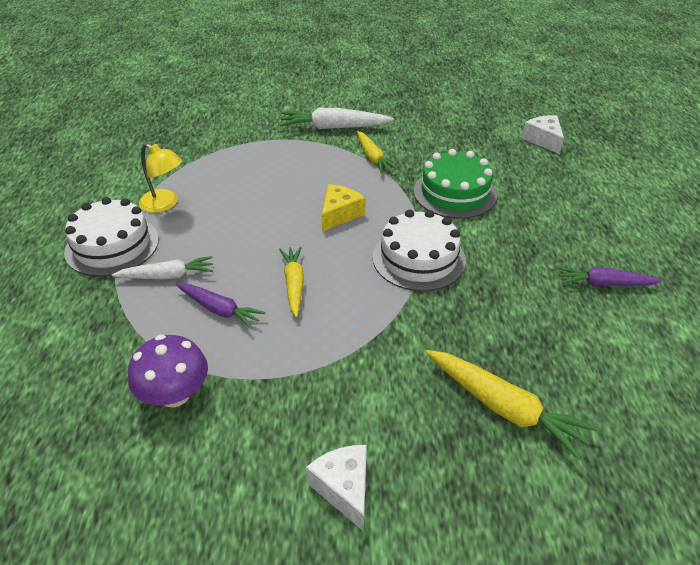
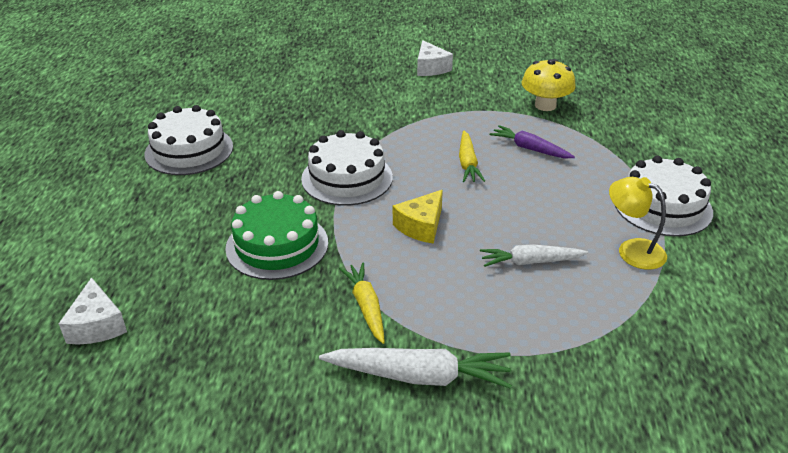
camera: 175 degrees left, 5 degrees down
white carrot [112,256,213,279] -> white carrot moved to [480,244,588,267]
purple mushroom [128,335,208,407] -> yellow mushroom [522,59,576,111]
yellow carrot [426,350,598,460] -> none
purple carrot [558,267,662,286] -> white cake [144,105,233,175]

